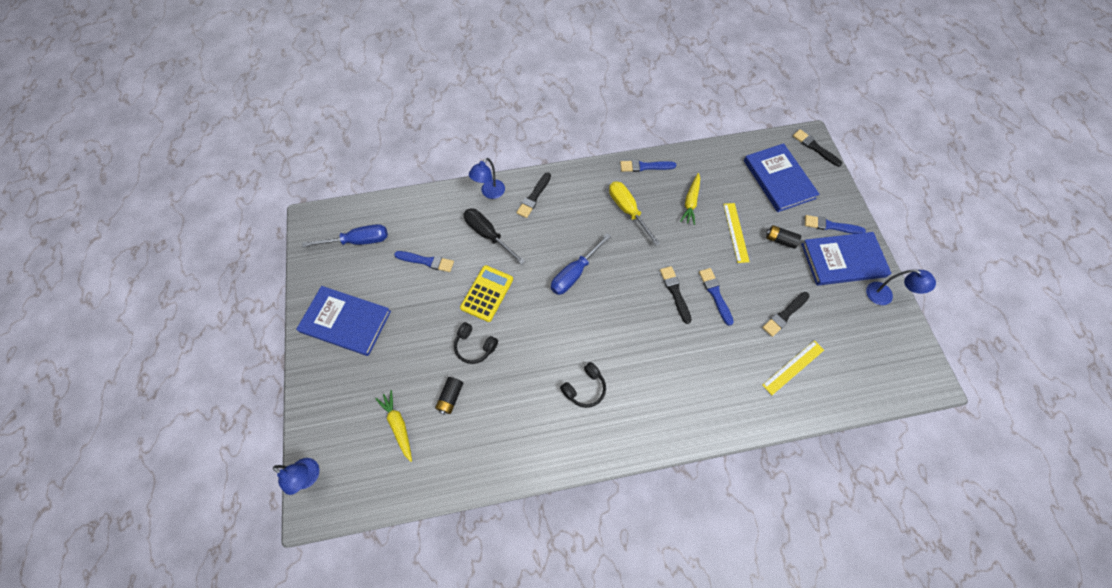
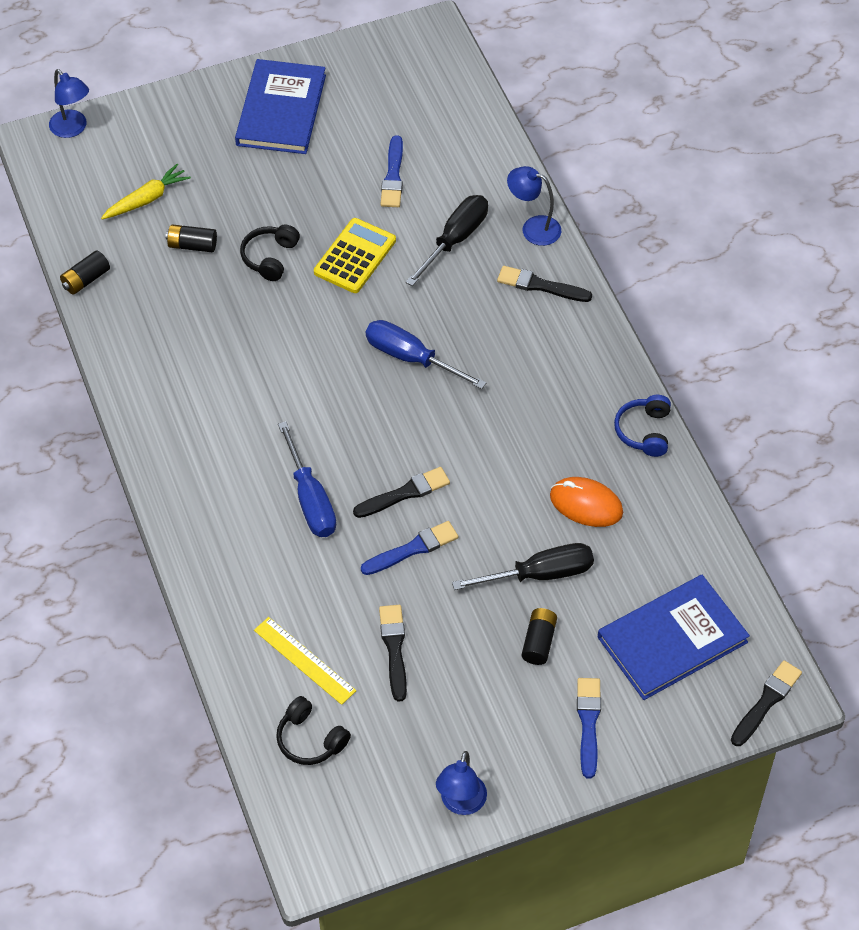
camera: 80 degrees right, 10 degrees down
blue lamp [273,458,319,495] -> blue lamp turned 60 degrees counterclockwise [49,69,89,138]
blue screwdriver [302,224,388,247] -> blue screwdriver moved to [278,421,336,537]
yellow calculator [460,265,513,322] -> yellow calculator turned 75 degrees counterclockwise [314,218,396,293]
black headphones [560,362,606,408] -> black headphones moved to [276,696,351,765]
yellow screwdriver [609,181,660,245] -> none
blue brush [620,160,676,172] -> blue headphones [614,395,671,457]
yellow carrot [680,173,700,225] -> orange mouse [550,477,623,527]
yellow ruler [723,203,750,263] -> black screwdriver [452,543,594,590]
black brush [762,292,810,337] -> black brush turned 45 degrees clockwise [379,605,407,702]
blue book [801,232,891,286] -> none
none -> black battery [60,250,110,295]

